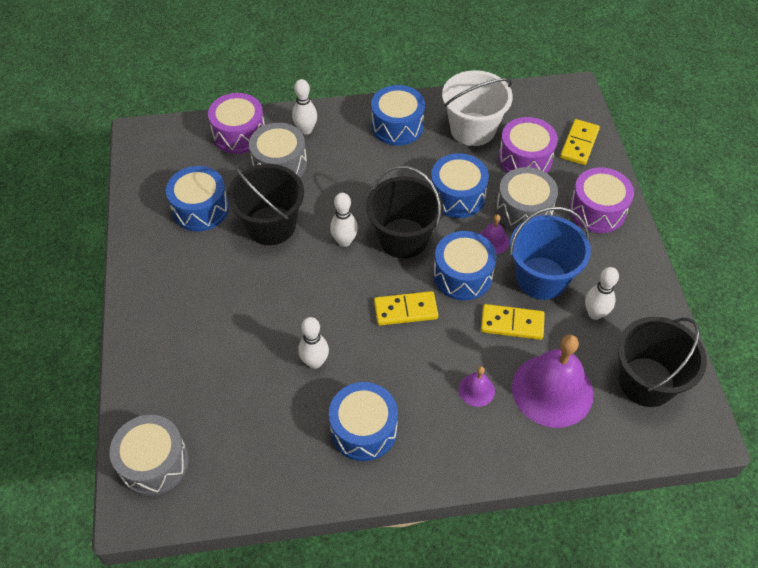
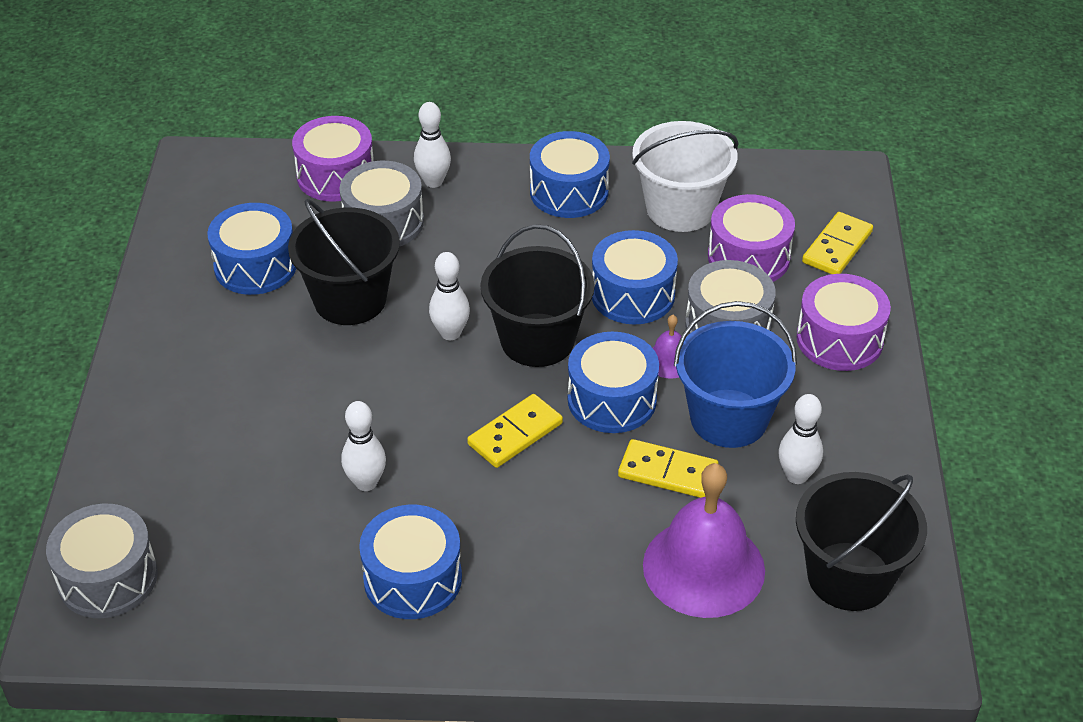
camera: 10 degrees right, 10 degrees down
yellow domino [374,291,438,326] -> yellow domino turned 45 degrees counterclockwise [467,394,563,468]
purple bell [458,366,495,407] -> none

